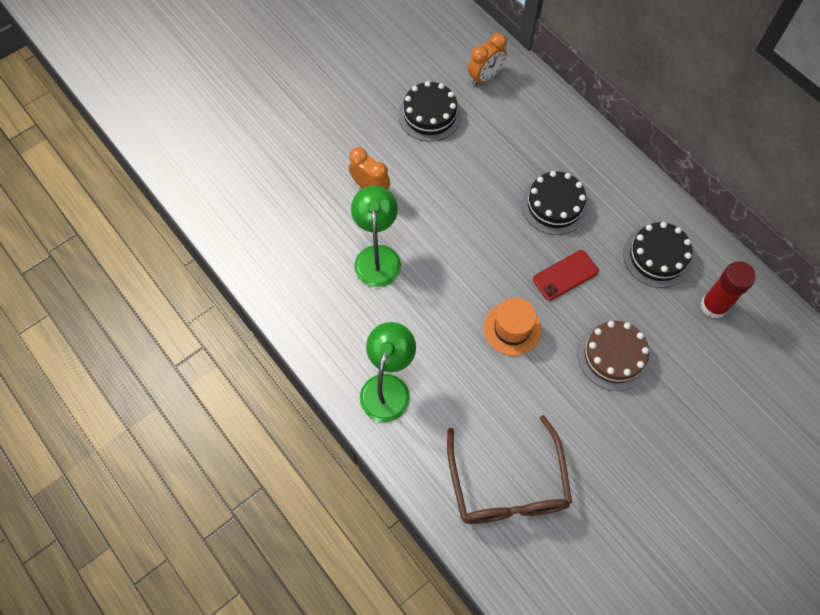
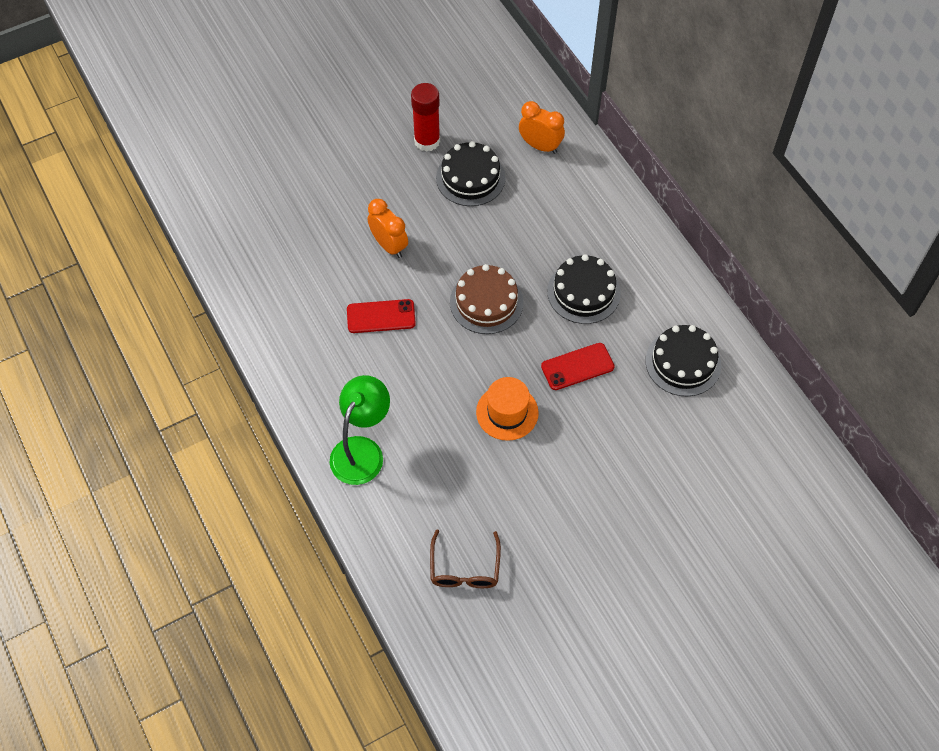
camera: 10 degrees right, 5 degrees down
green lamp [351,186,401,287] -> red phone [347,299,416,333]
brown glasses [447,415,572,524] -> brown glasses [430,529,501,588], size x0.57
orange clock [468,33,507,86] -> orange clock turned 120 degrees counterclockwise [519,101,565,154]
brown cake [578,321,650,391] -> brown cake moved to [450,264,523,334]
red glue stick [701,261,756,318] -> red glue stick moved to [411,83,440,152]

